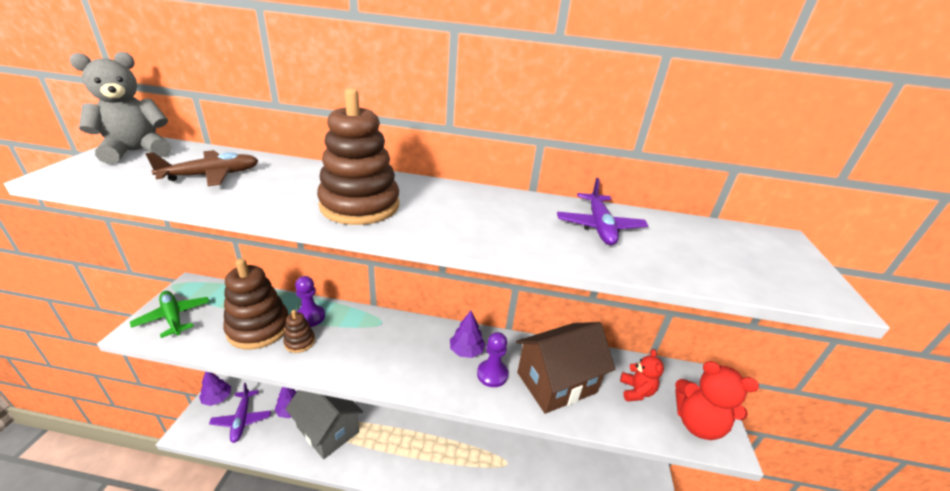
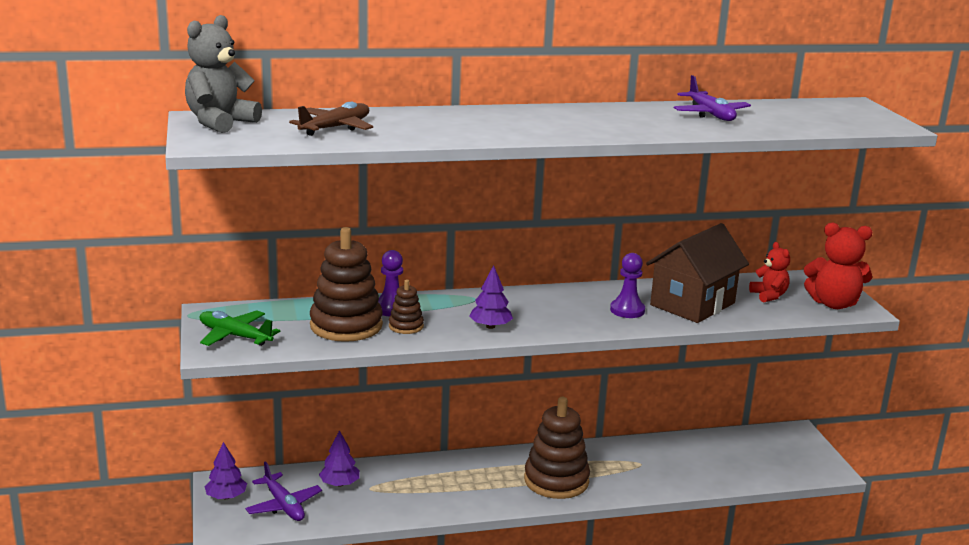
camera: 20 degrees left, 10 degrees down
grey house [286,390,363,459] -> none
brown stacking toy [317,88,399,225] -> brown stacking toy moved to [524,397,590,499]
purple tree [450,311,486,358] -> purple tree moved to [469,265,513,329]

